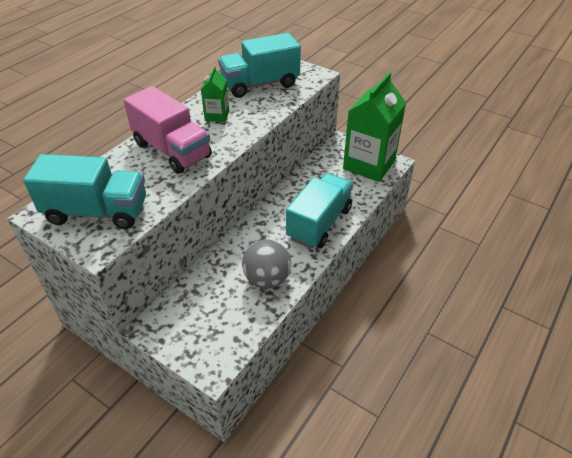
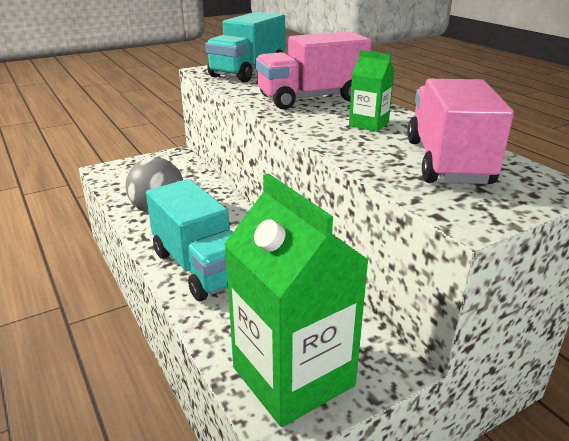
camera: 115 degrees right, 15 degrees down
turquoise truck [218,33,301,98] -> pink truck [407,79,514,184]

